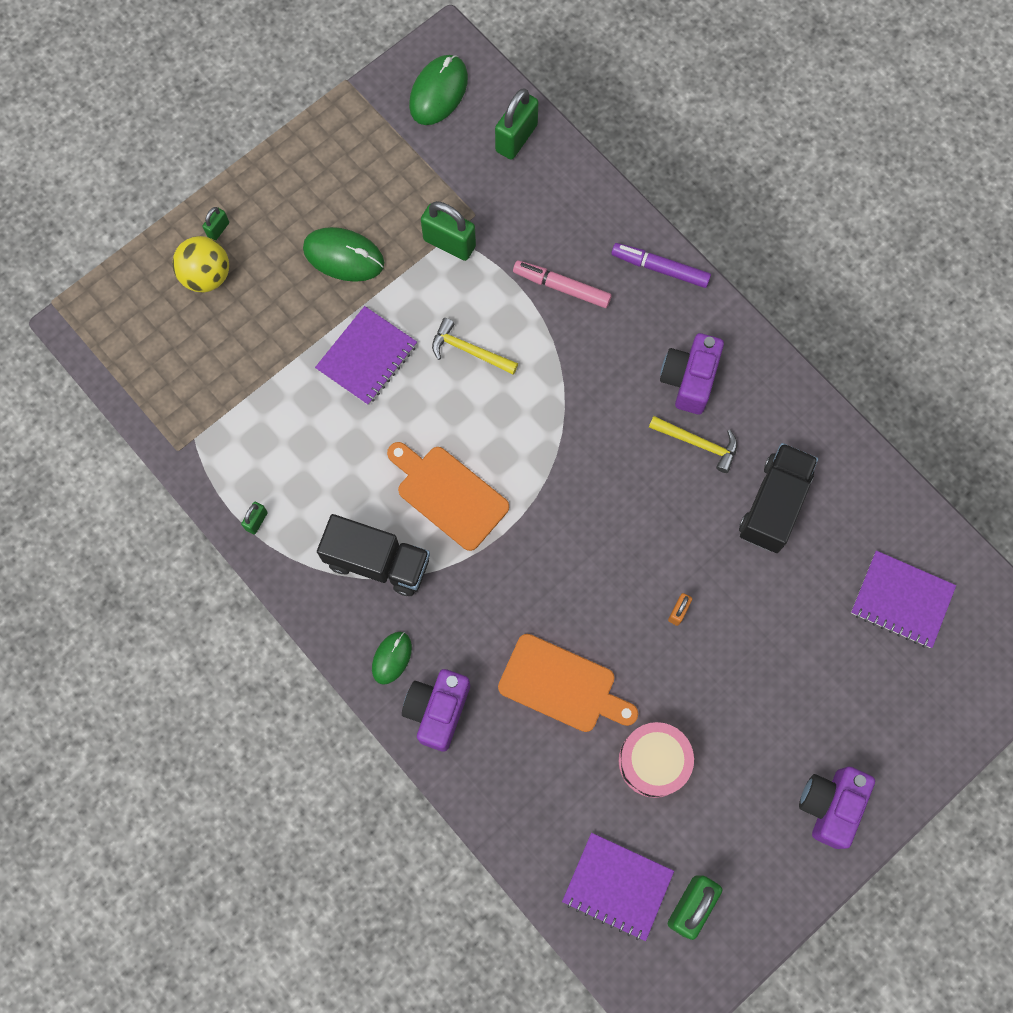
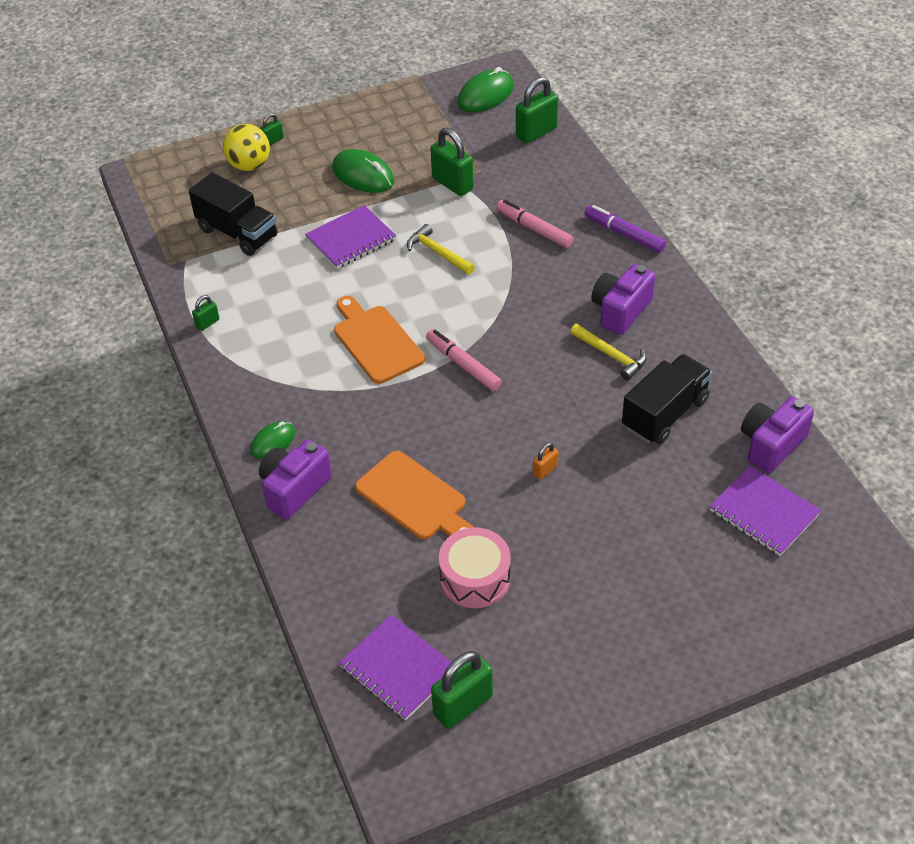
camera: 20 degrees right, 25 degrees down
black truck [317,514,430,596] -> black truck moved to [189,173,278,256]
purple camera [799,766,875,849] -> purple camera moved to [741,397,814,473]
none -> pink marker [426,329,502,391]

